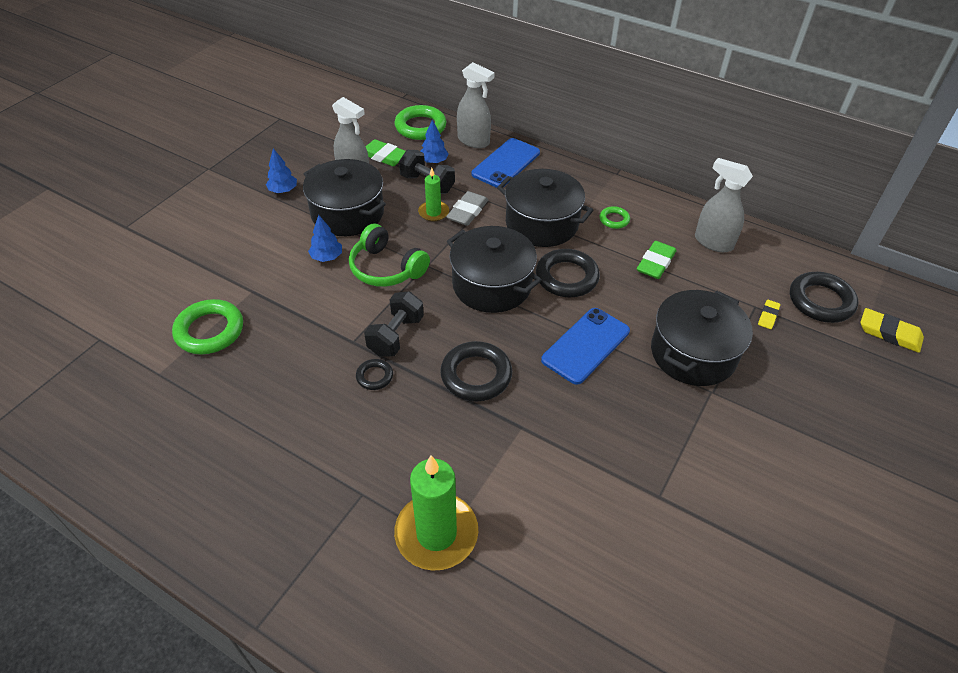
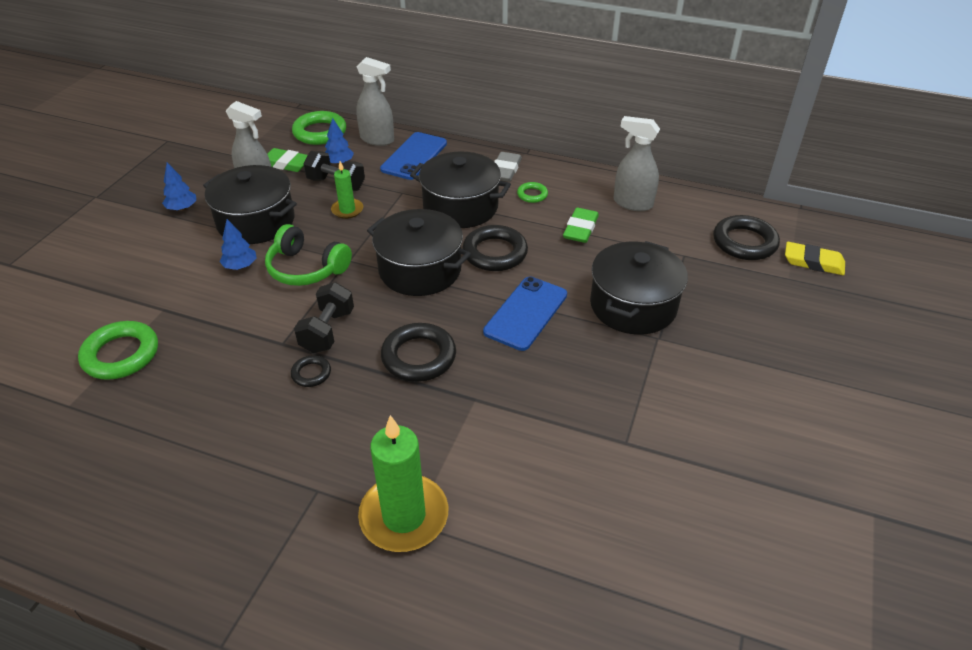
camera: 10 degrees left, 5 degrees down
grey eraser [446,191,488,226] -> grey eraser moved to [494,152,522,182]
yellow eraser [758,300,780,329] -> none

